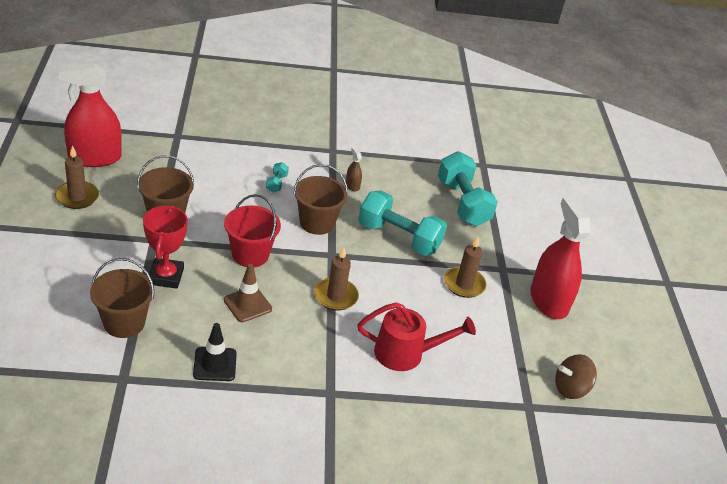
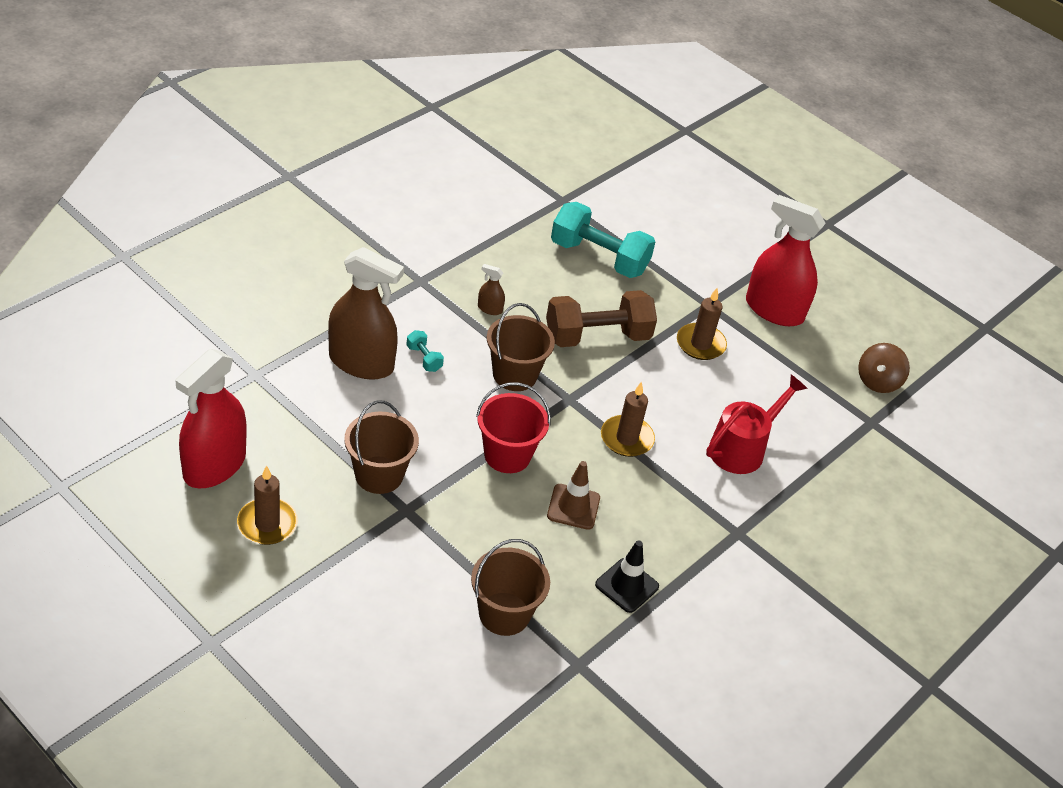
camera: 45 degrees left, 5 degrees up
red trophy [143,205,188,289] -> none
turquoise dumbbell [358,190,447,256] -> brown dumbbell [546,290,657,347]
none -> brown spray bottle [328,247,404,380]

